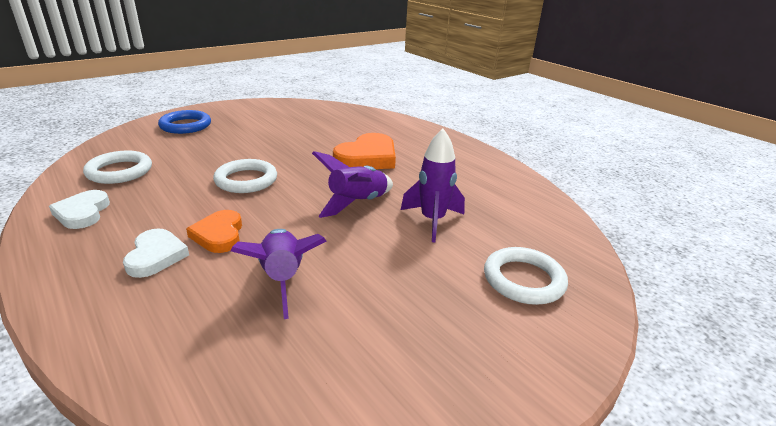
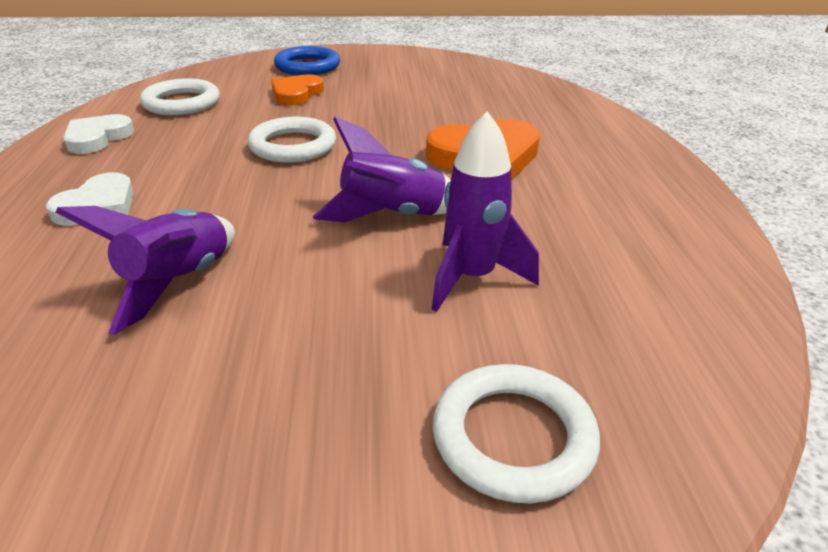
camera: 35 degrees right, 5 degrees up
orange heart [186,210,242,253] -> orange heart moved to [271,74,324,105]

